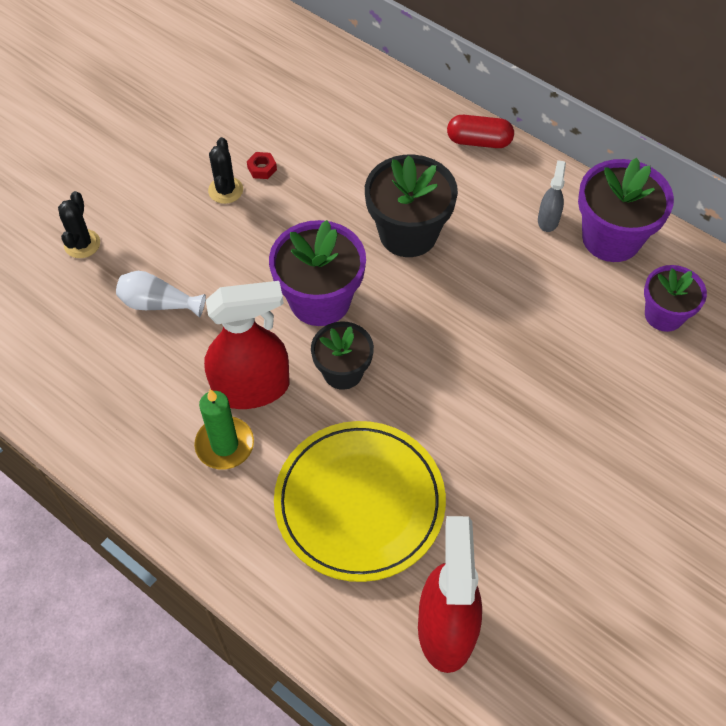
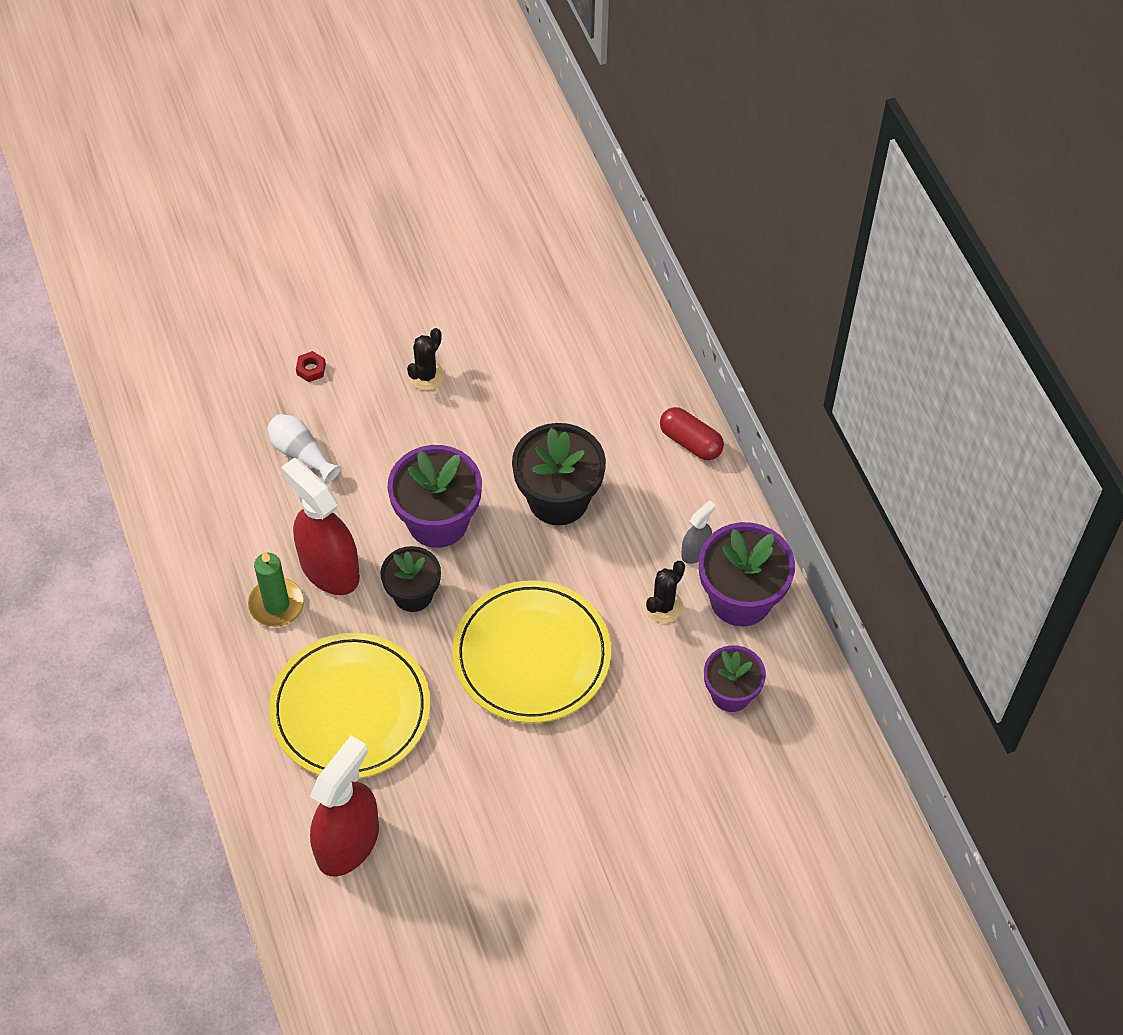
camera: 30 degrees right, 0 degrees up
black cactus [58,191,100,258] -> black cactus moved to [645,561,685,623]
red spray bottle [204,281,290,409] -> red spray bottle turned 150 degrees counterclockwise [281,458,360,595]
red nut [247,152,277,179] -> red nut moved to [296,351,326,382]
none -> yellow plate [453,580,611,723]

